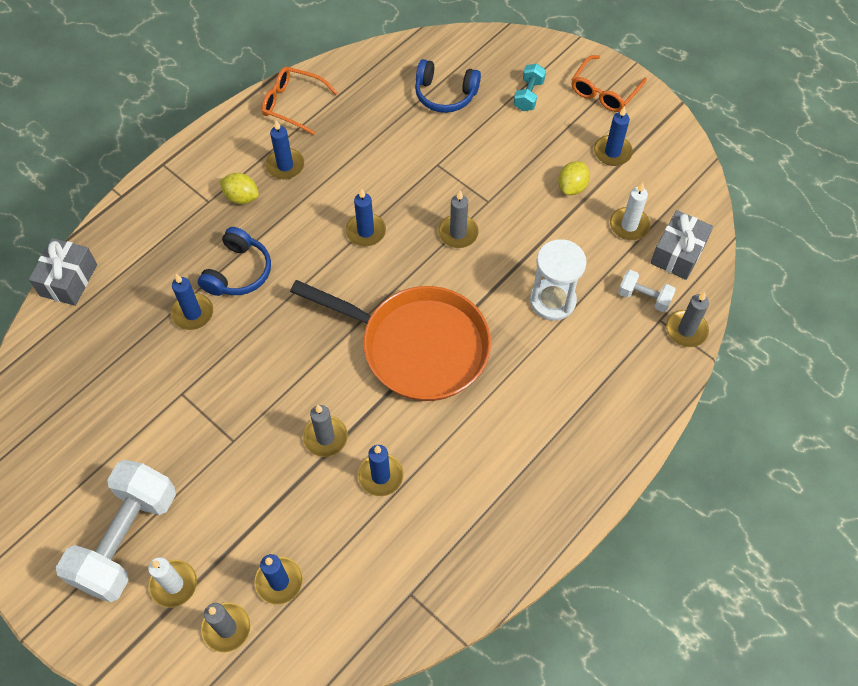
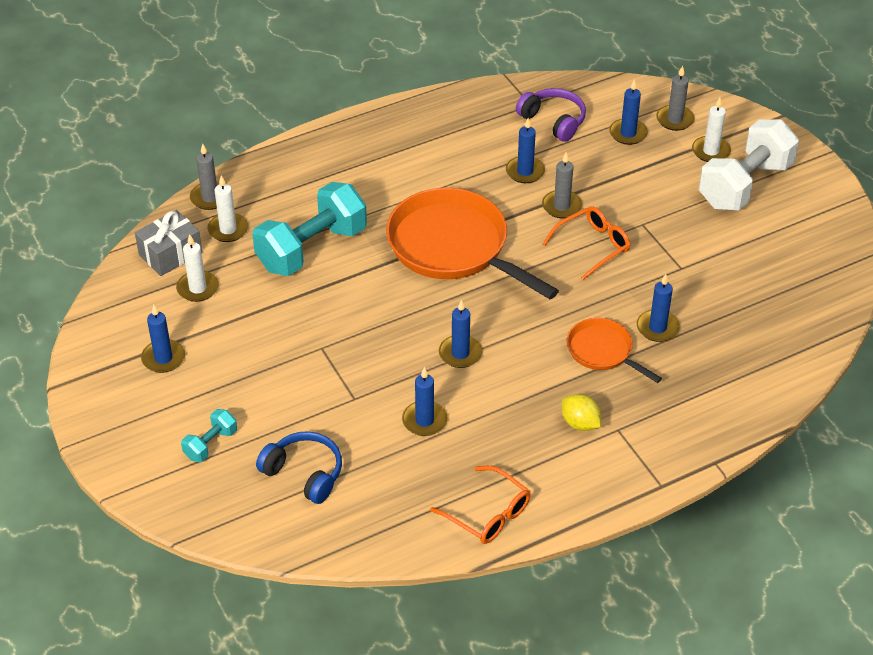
camera: 160 degrees left, 15 degrees down
grey gift [29,238,97,306] -> none
blue headphones [198,227,271,296] -> orange pan [567,318,662,383]
blue candle [265,120,304,180] -> blue candle moved to [402,367,447,436]
grey candle [438,191,479,248] -> none
white hourglass [530,239,587,321] -> turquoise dumbbell [252,182,367,276]
yellow lemon [558,161,590,195] -> none
orange glasses [571,55,647,112] -> orange glasses moved to [543,206,631,280]
white dumbbell [618,270,676,312] -> white candle [207,176,248,242]
none -> purple headphones [516,88,586,142]

